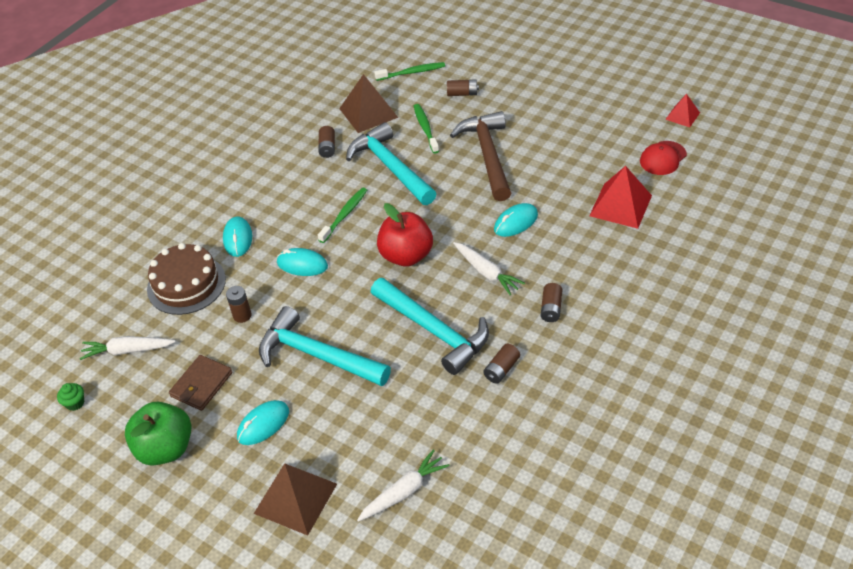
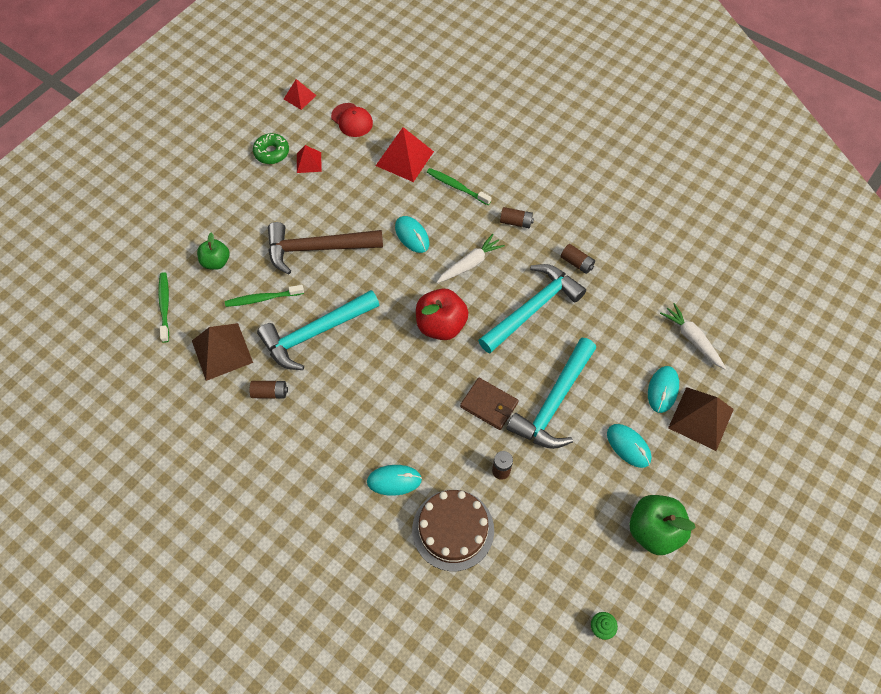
camera: 90 degrees left, 15 degrees up
white carrot [80,336,176,360] -> none
brown wallet [169,355,233,411] -> brown wallet moved to [460,378,519,430]
turquoise mouse [277,248,328,276] -> turquoise mouse moved to [648,366,679,413]
green toothbrush [318,188,367,243] -> green toothbrush moved to [427,168,492,205]
brown battery [447,79,479,96] -> green apple [197,232,230,270]
none -> green donut [253,133,289,164]
none -> red pyramid [297,145,322,173]

